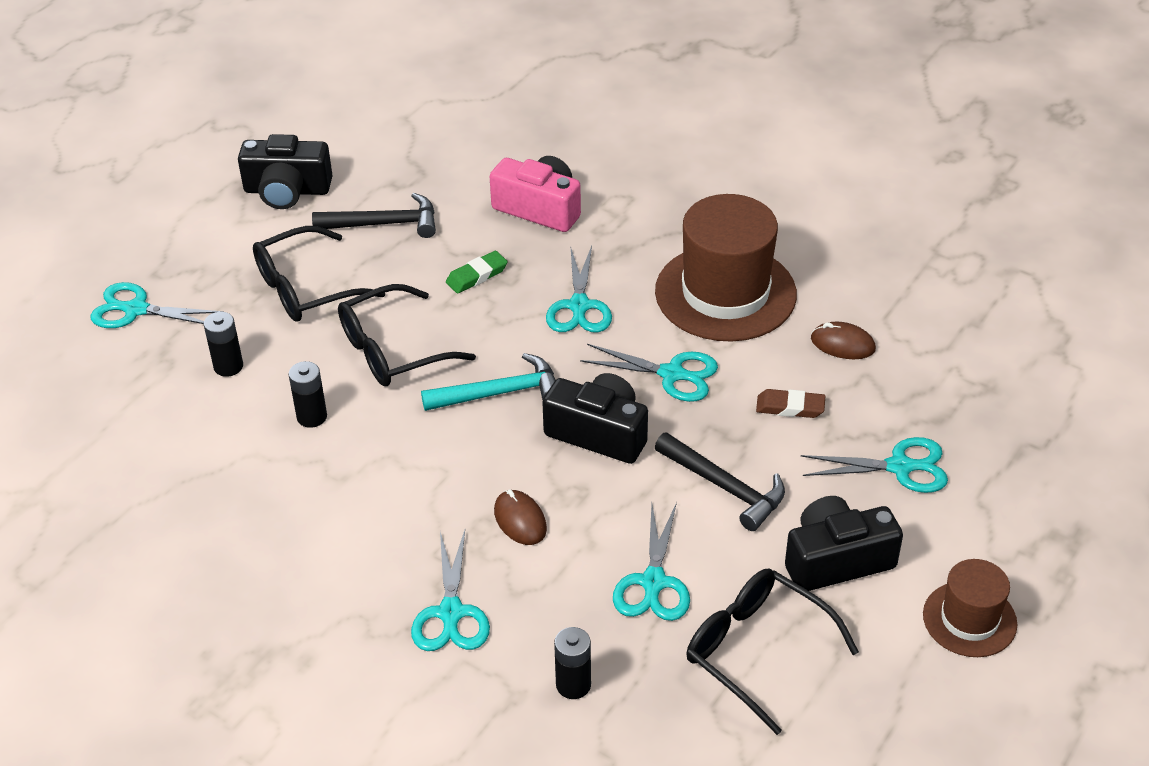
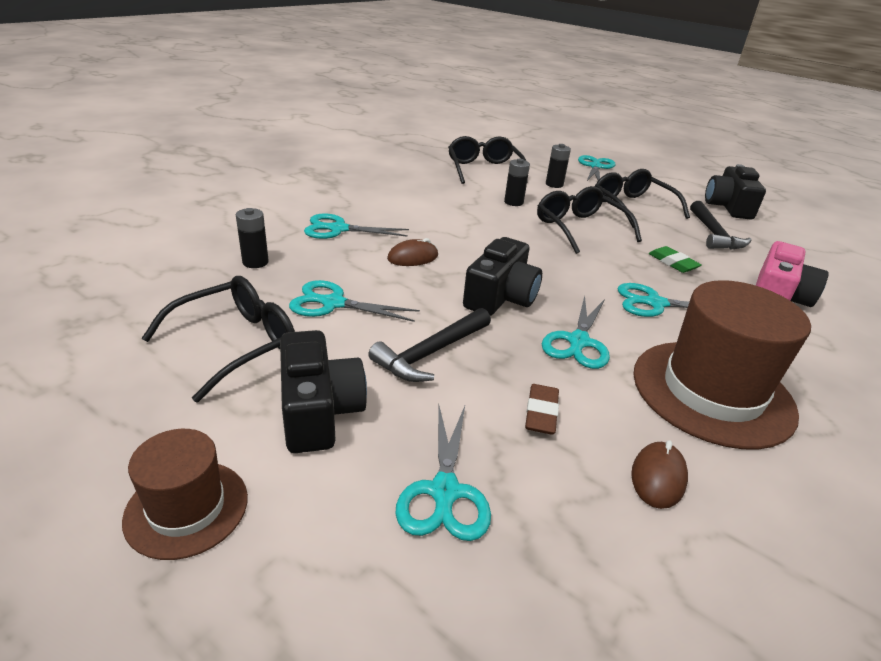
camera: 90 degrees right, 10 degrees down
turquoise hammer [421,353,555,411] -> none
none -> black glasses [448,136,528,184]

